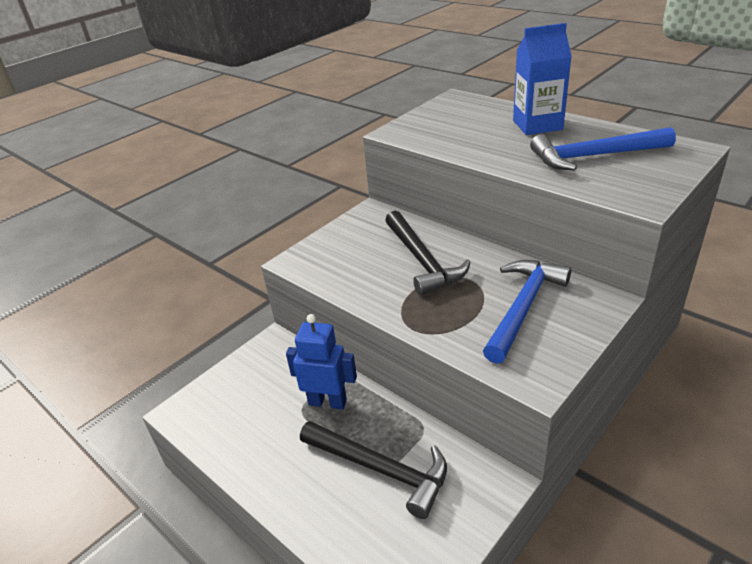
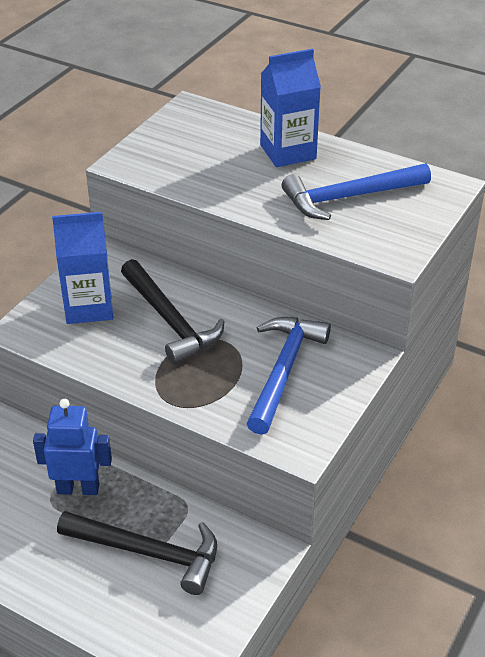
camera: 15 degrees left, 5 degrees up
none -> blue carton [52,212,113,324]

